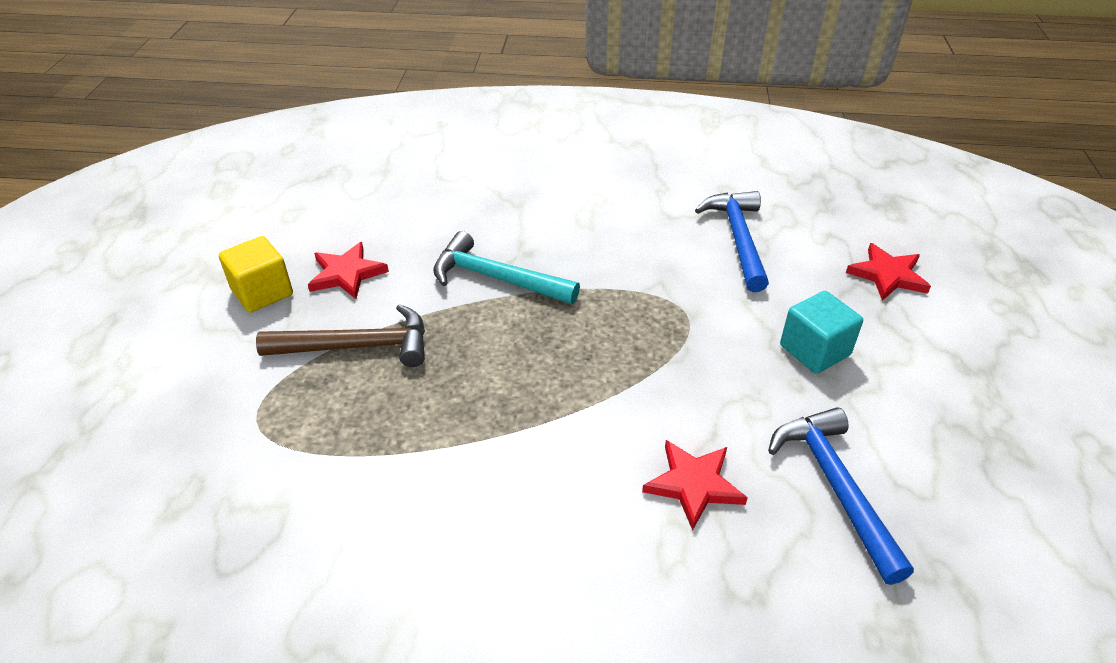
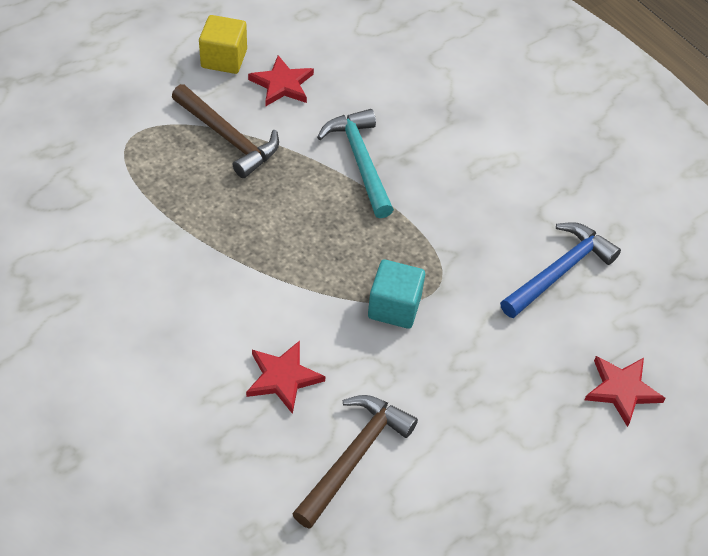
camera: 45 degrees right, 10 degrees up
blue hammer [768,407,914,585] -> brown hammer [292,395,418,529]
turquoise cube [780,291,863,374] -> turquoise cube moved to [368,259,425,329]

